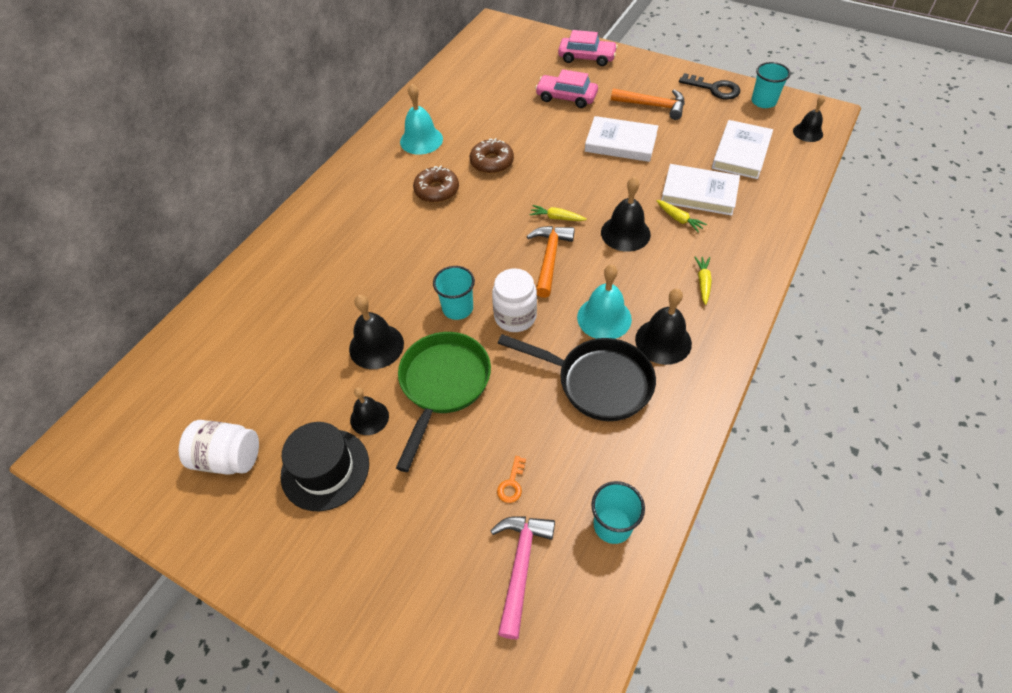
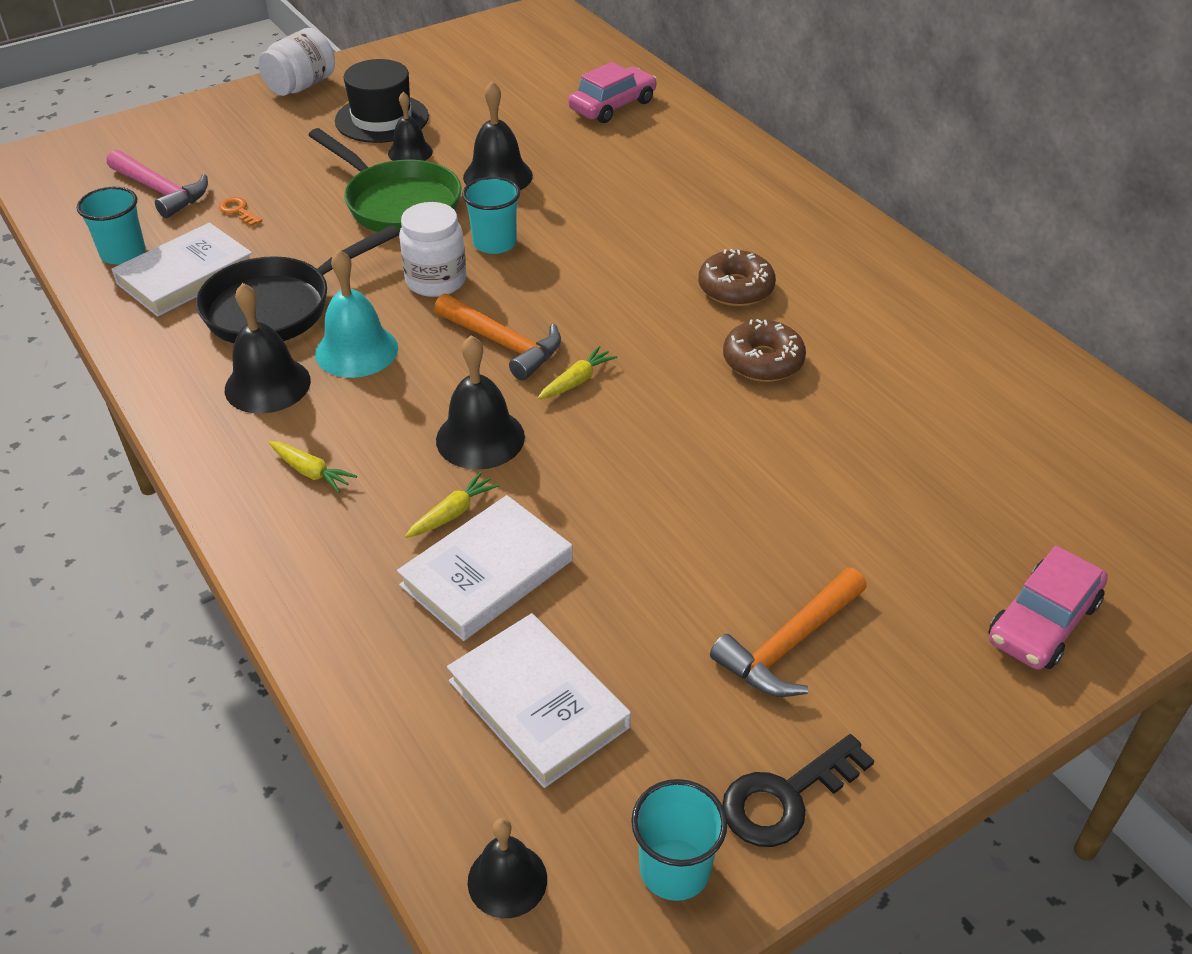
camera: 115 degrees right, 10 degrees down
white jar [179,420,259,475] -> white jar moved to [258,28,335,96]
turquoise bell [400,84,443,155] -> none
pink car [535,69,598,108] -> pink car moved to [568,62,657,123]
white book [585,116,658,162] -> white book moved to [111,223,252,317]
yellow carrot [656,200,707,233] -> yellow carrot turned 150 degrees clockwise [405,472,499,538]

